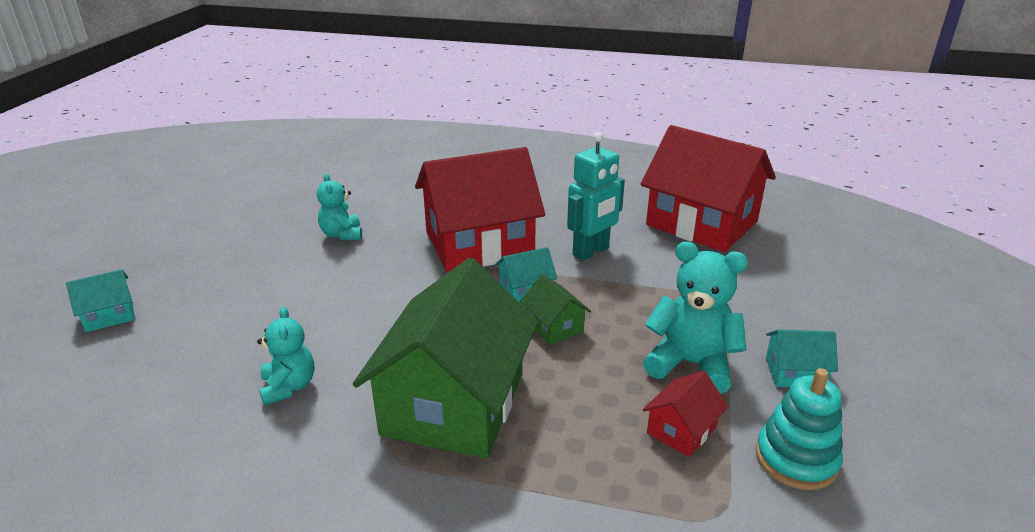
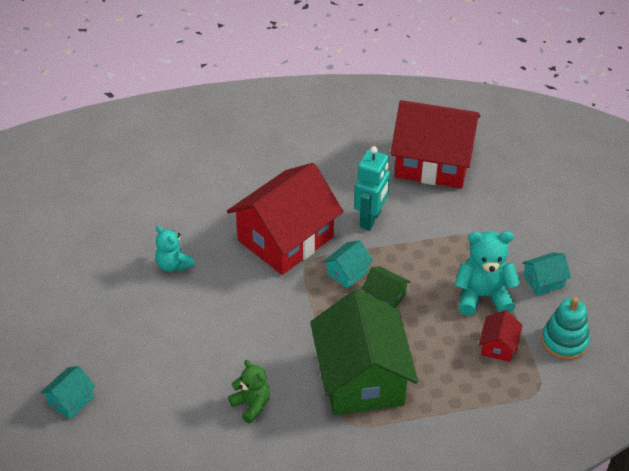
camera: 25 degrees left, 15 degrees up
turquoise teddy bear [257,307,314,405] -> green teddy bear [228,360,270,424]

